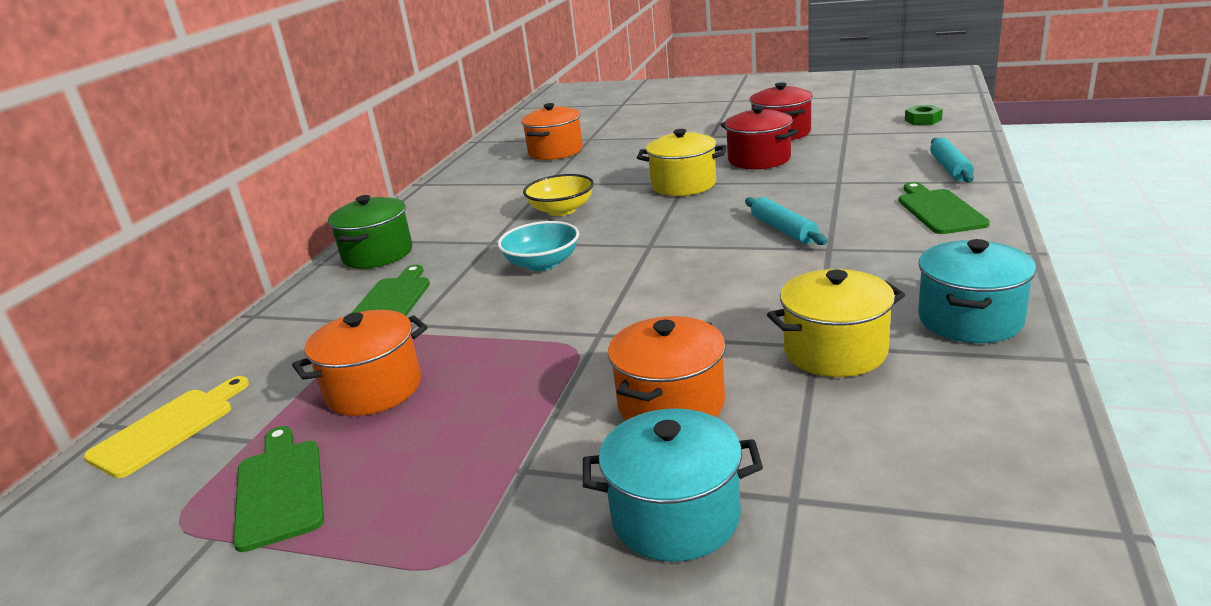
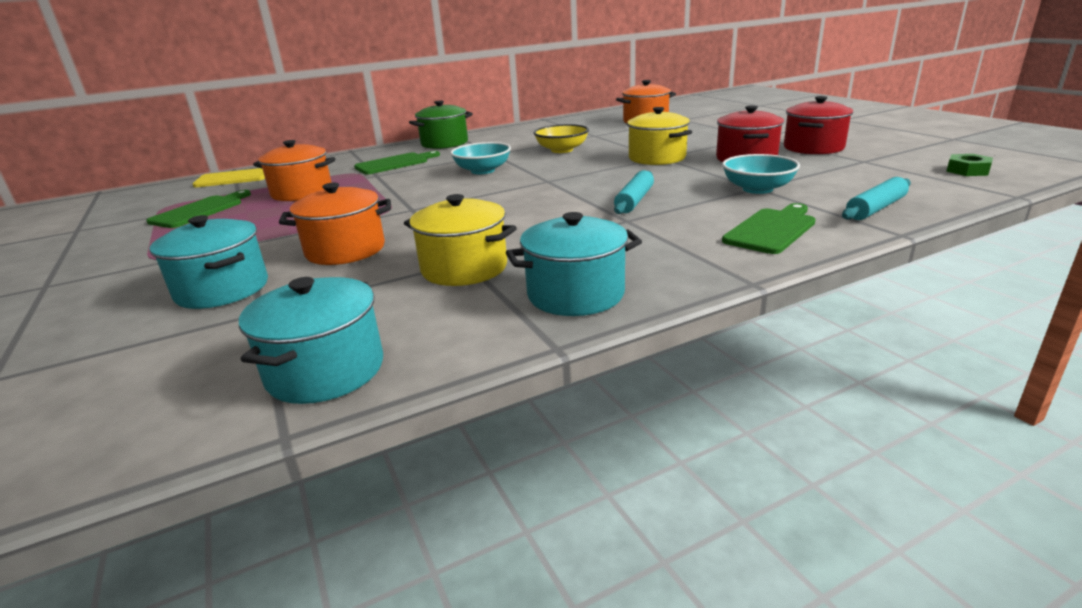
camera: 45 degrees right, 0 degrees up
none -> turquoise pot [239,277,383,404]
none -> turquoise bowl [722,154,800,194]

